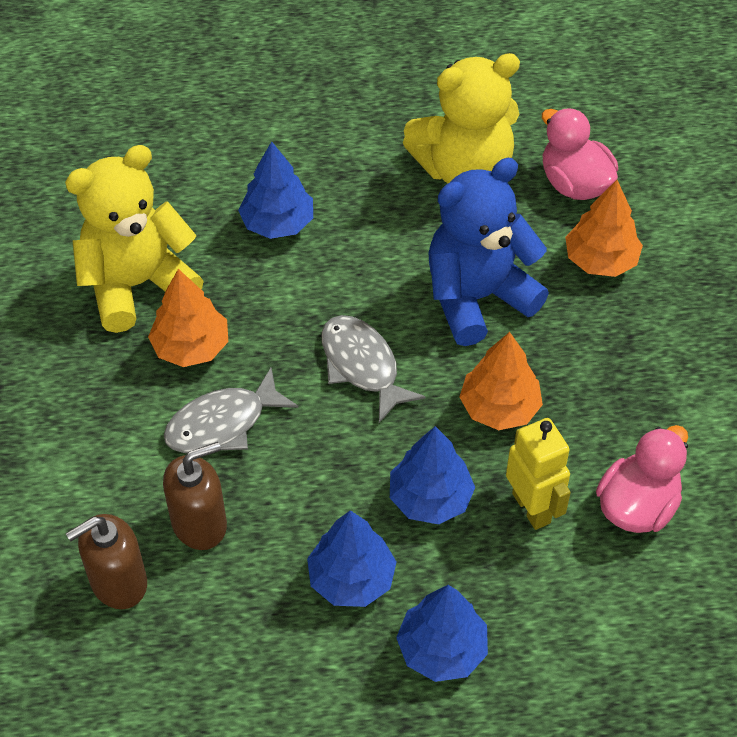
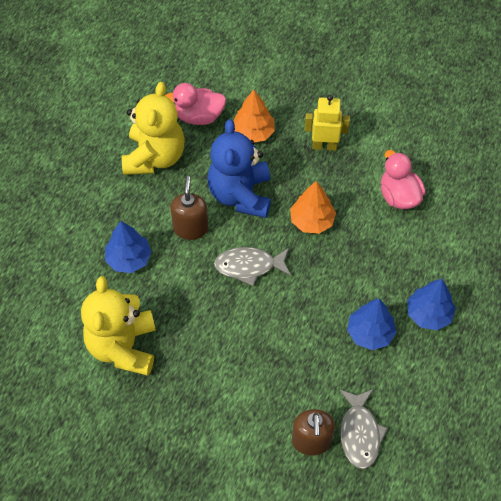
camera: 60 degrees left, 5 degrees up
orange tree [148,269,228,367] -> none
brown soap dispenser [163,442,227,550] -> brown soap dispenser moved to [170,176,208,240]
grey fish [164,368,298,453] -> grey fish moved to [339,389,388,469]
blue tree [390,426,475,524] -> none
yellow robot [506,418,571,530] -> yellow robot moved to [305,95,350,151]

